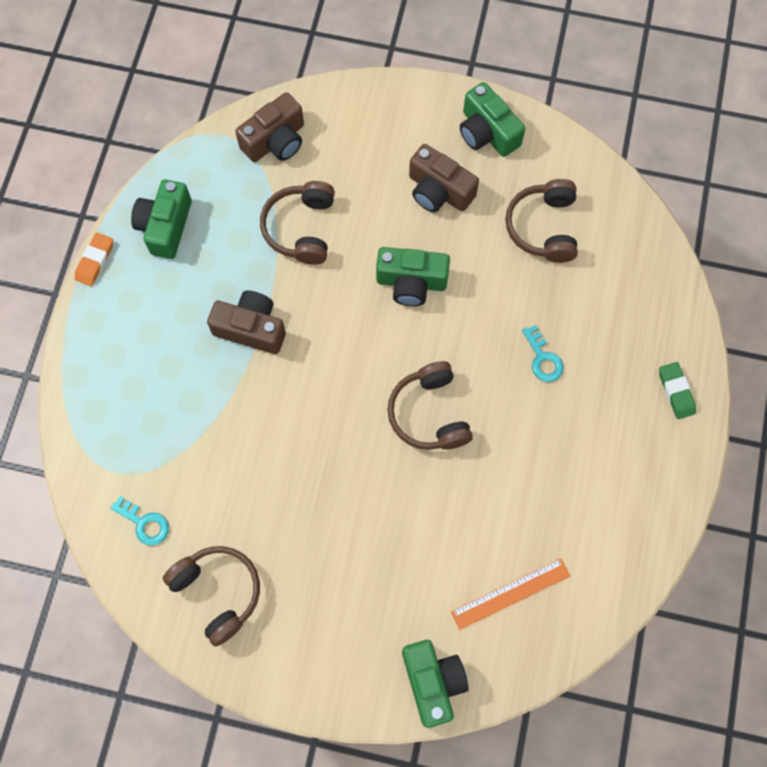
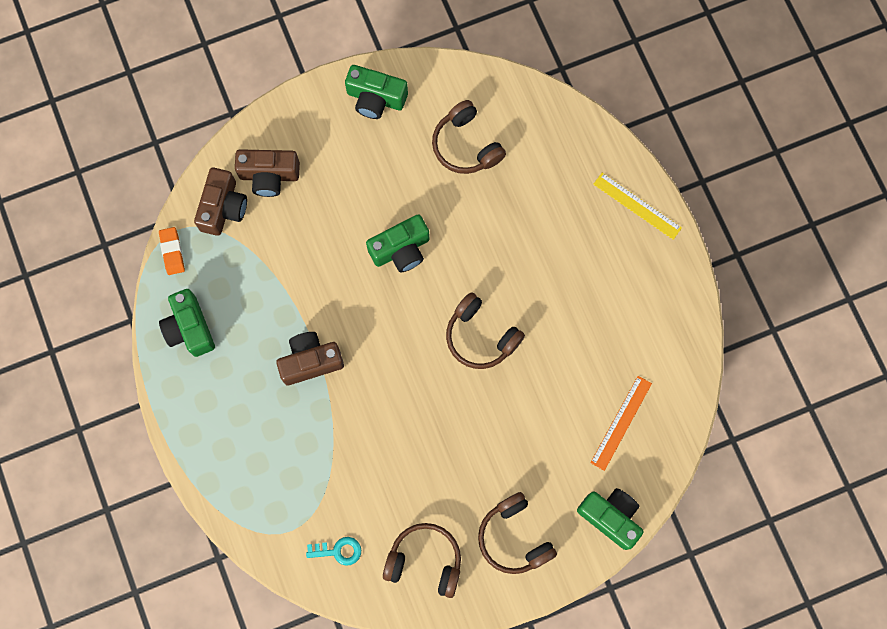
camera: 35 degrees left, 5 degrees up
orange eraser [75,232,113,286] -> orange eraser moved to [159,227,185,275]
brown headphones [260,181,335,265] -> brown headphones moved to [478,492,557,574]
brown camera [409,144,479,212] -> brown camera moved to [235,149,300,197]
turquoise key [522,325,564,382] -> none
green eraser [659,362,696,419] -> yellow ruler [593,173,682,240]

